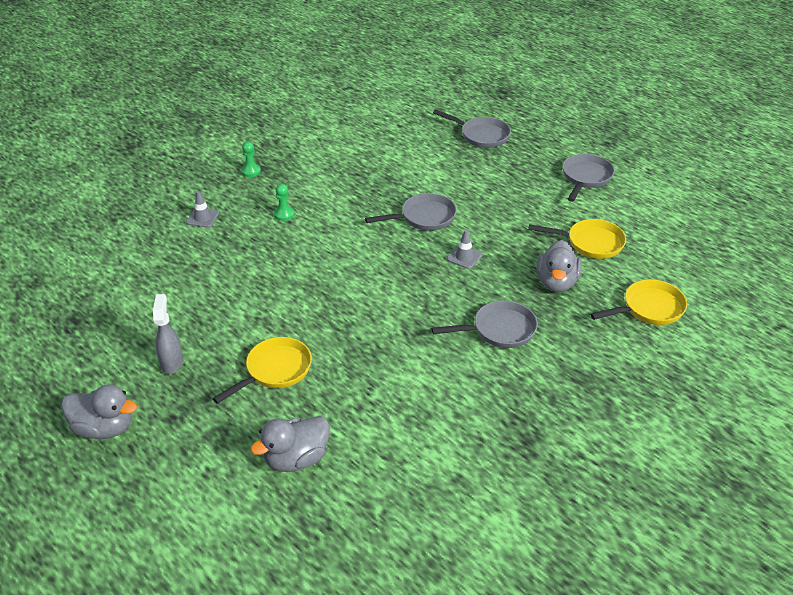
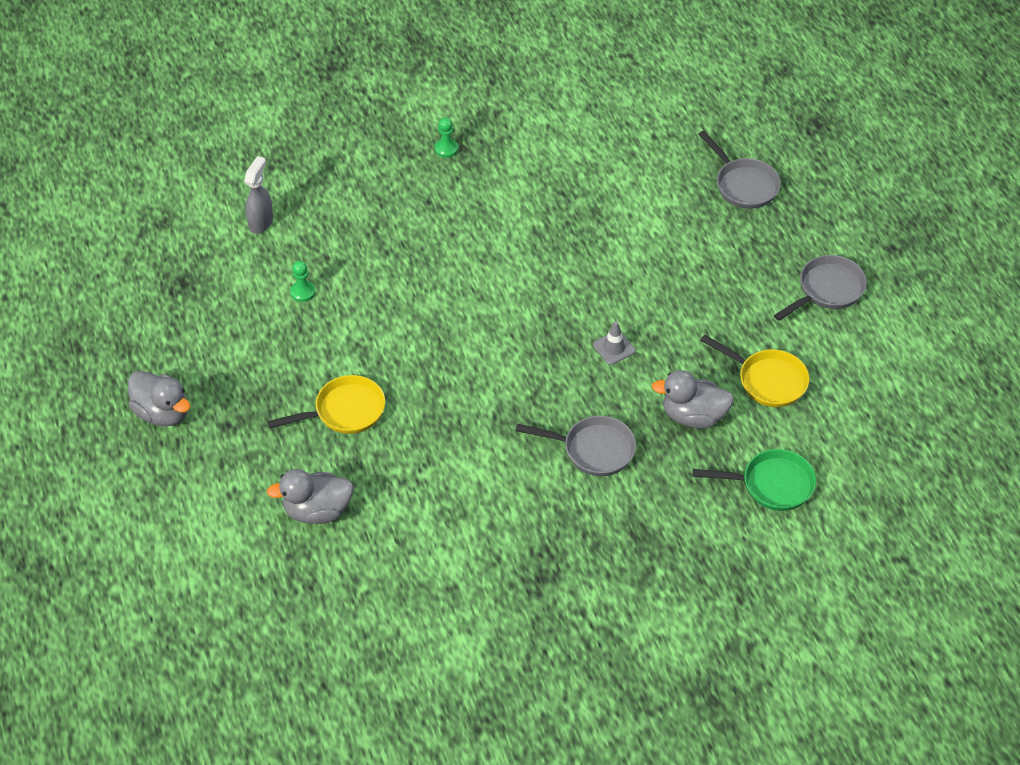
camera: 25 degrees right, 10 degrees up
grey spray bottle [153,294,183,374] -> grey spray bottle moved to [244,156,273,234]
grey traffic cone [186,191,219,228] -> none
green pawn [274,184,295,221] -> green pawn moved to [290,261,316,302]
grey pan [365,193,457,231] -> none
grey duck [536,240,582,292] -> grey duck turned 60 degrees clockwise [652,370,734,429]
yellow pan [590,279,687,325] -> green pan [693,449,816,511]

